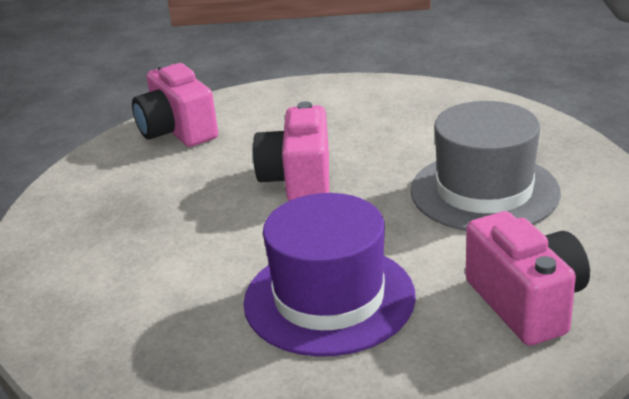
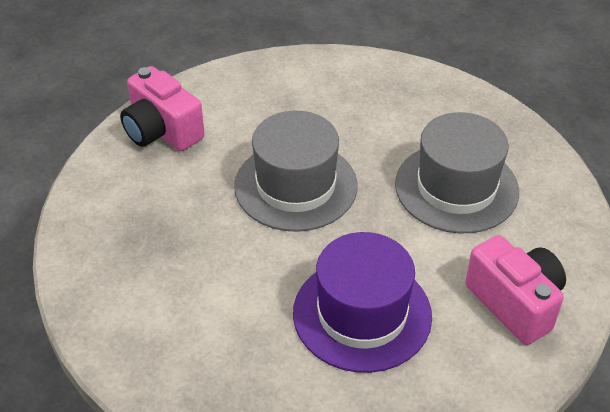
camera: 15 degrees left, 15 degrees up
pink camera [253,101,329,201] -> grey hat [234,111,358,232]

